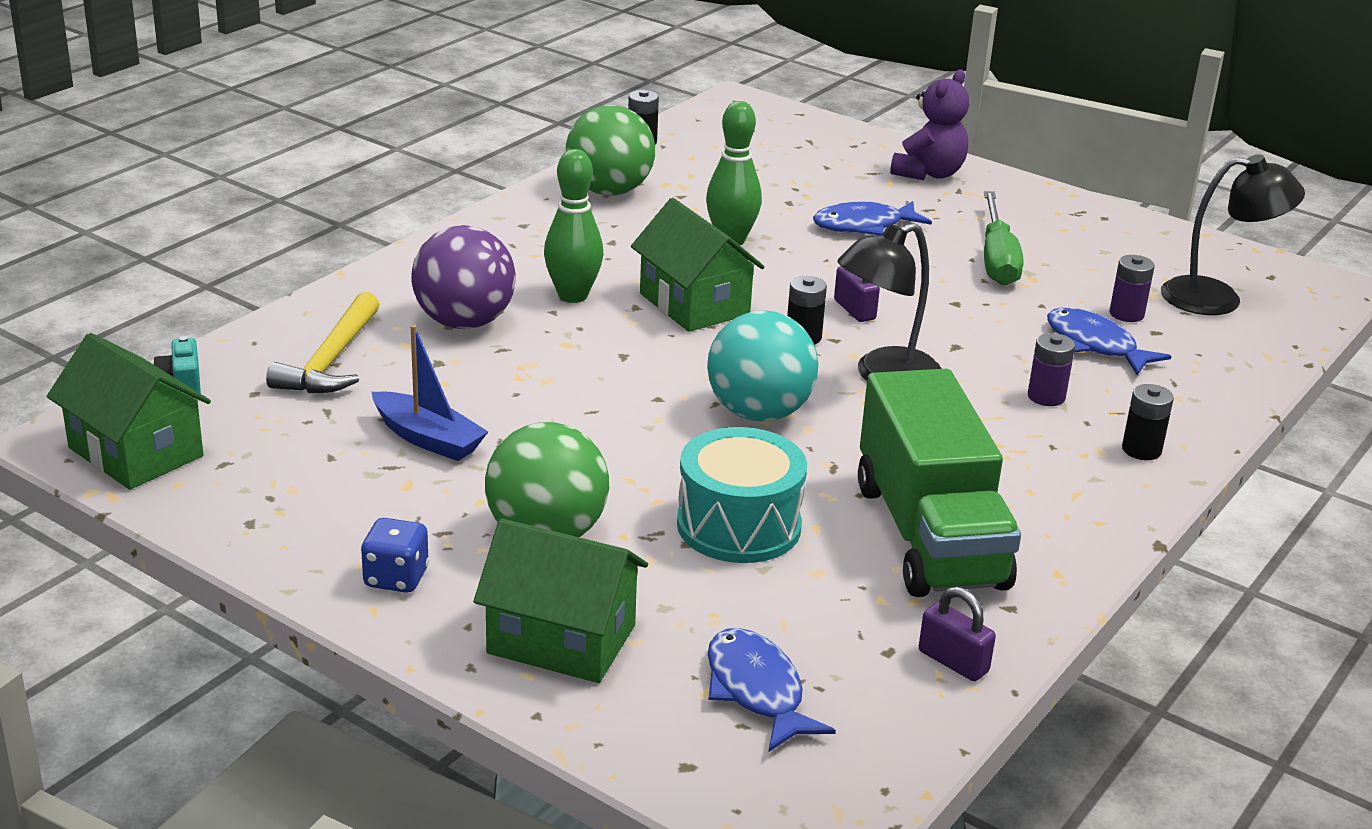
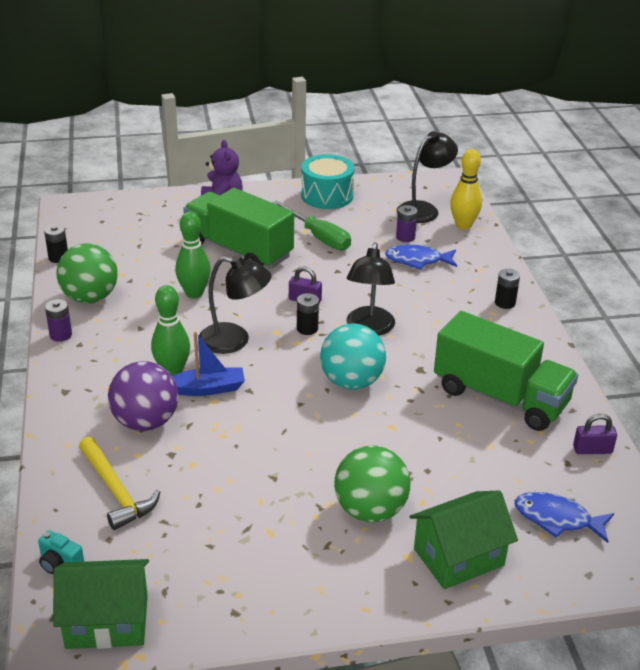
camera: 45 degrees left, 5 degrees up
blue dice [361,518,429,593] -> none
blue boat [372,325,488,461] -> blue boat moved to [172,332,245,396]
green house [631,198,765,332] -> black lamp [199,255,272,354]
turquoise drum [677,427,807,563] -> turquoise drum moved to [301,154,355,209]
blue fish [813,201,932,235] -> green truck [183,188,294,269]
purple battery [1028,333,1075,406] -> purple battery moved to [45,299,72,342]
none -> yellow bowling pin [450,149,482,230]

